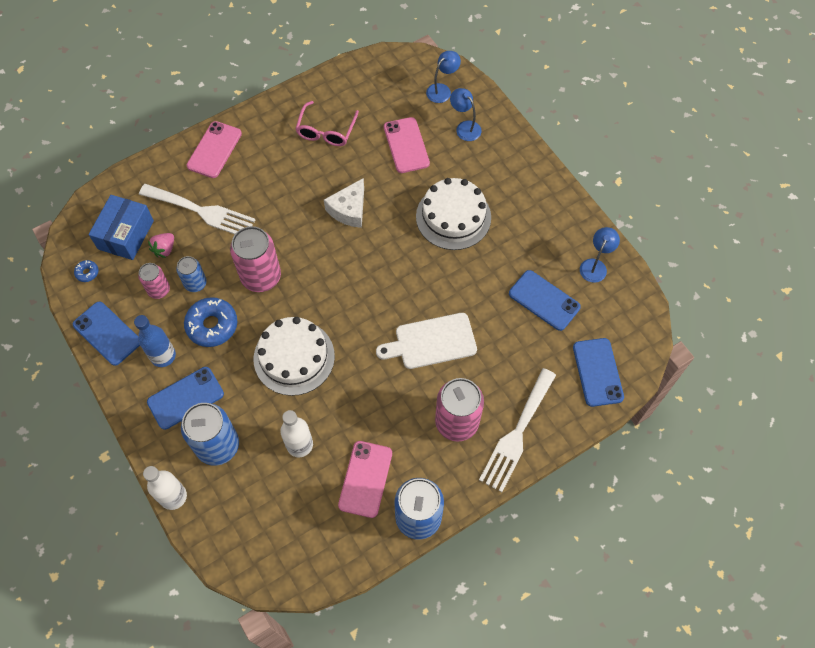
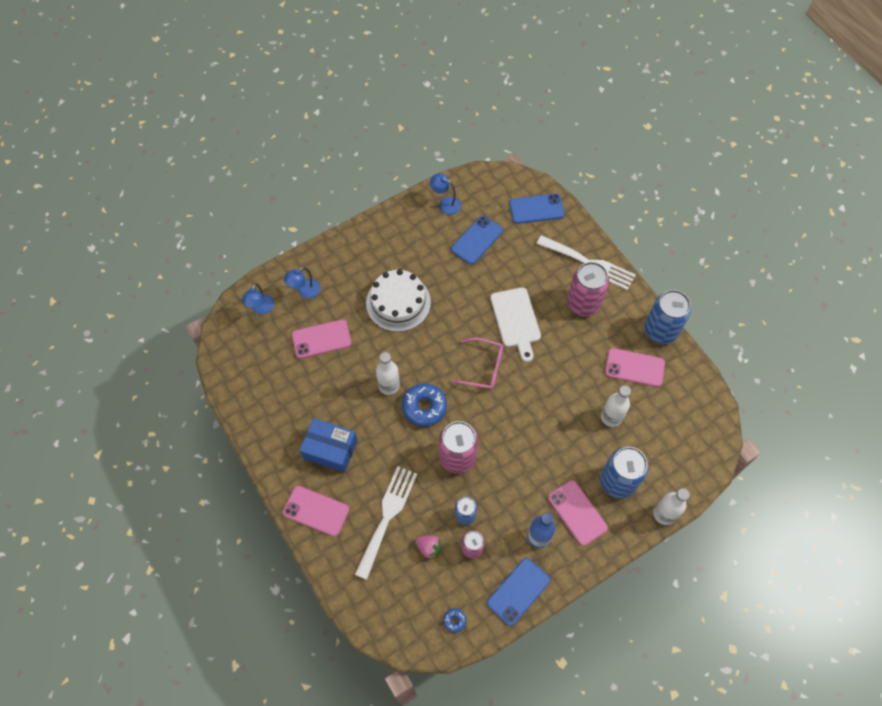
camera: 90 degrees left, 0 degrees up
blue box [89,195,154,260] -> blue box moved to [300,418,357,473]
blue phone [147,367,224,430] -> pink phone [548,480,608,546]
blue donut [184,297,237,347] -> blue donut moved to [402,383,447,427]
white cake [254,317,335,396] -> none
pink glasses [295,101,359,146] -> pink glasses moved to [450,338,503,390]
white cheese [324,178,364,228] -> white bottle [376,352,400,395]
blue lamp [426,51,461,103] -> blue lamp turned 120 degrees counterclockwise [242,283,275,315]

